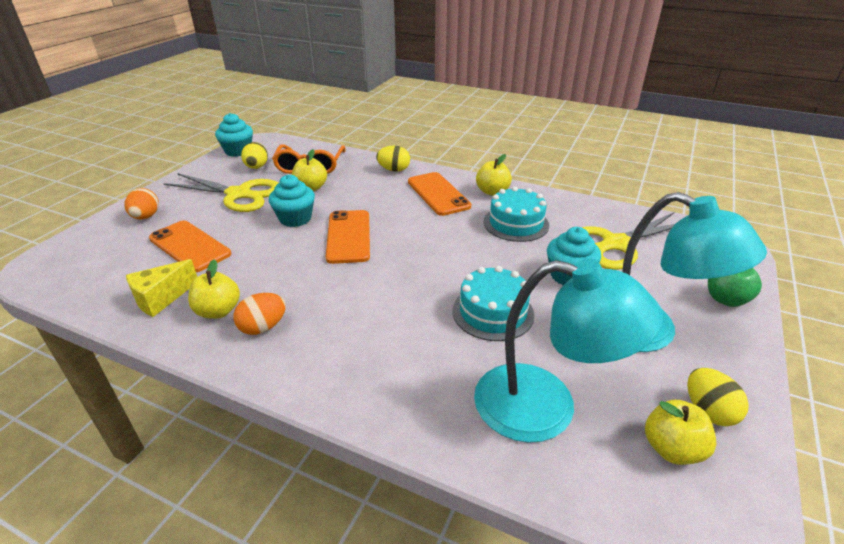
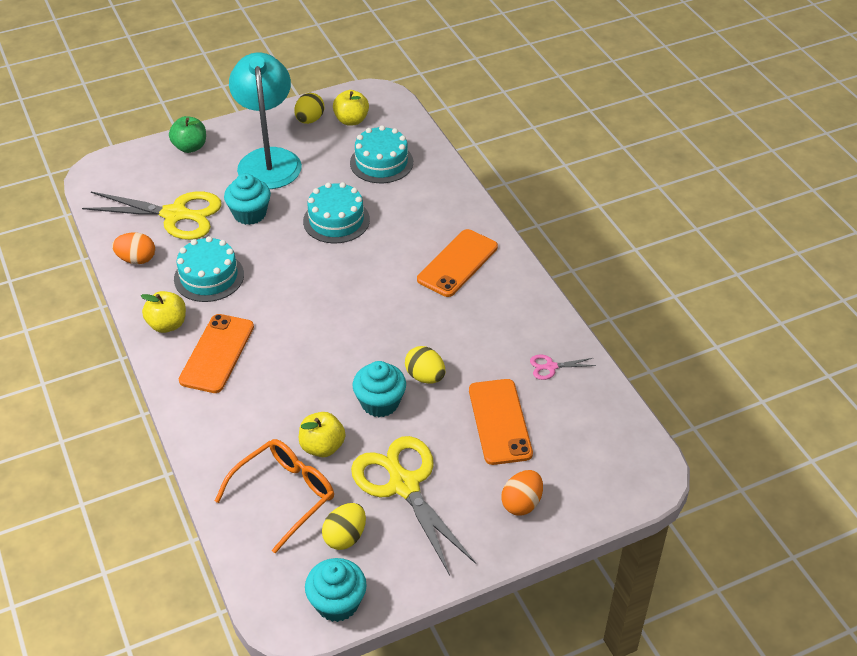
camera: 140 degrees left, 10 degrees up
yellow cheese [126,259,197,317] -> pink scissors [530,354,596,380]
yellow apple [188,260,240,319] -> none
orange egg [233,293,286,335] -> orange egg moved to [112,232,155,264]
orange phone [326,210,370,264] -> orange phone moved to [417,229,498,297]
yellow egg [376,146,410,172] -> yellow egg moved to [405,346,445,384]
turquoise lamp [474,259,664,443] -> turquoise cake [350,125,413,183]

